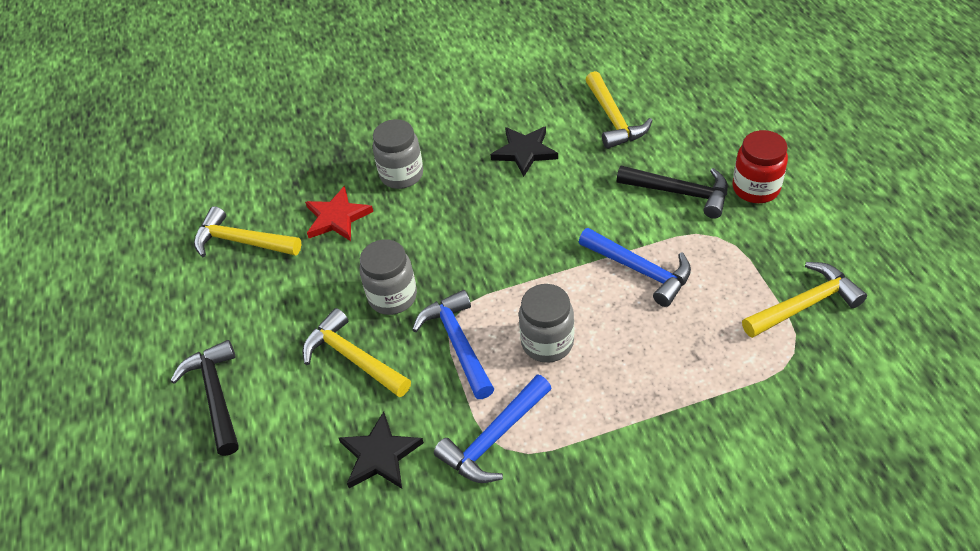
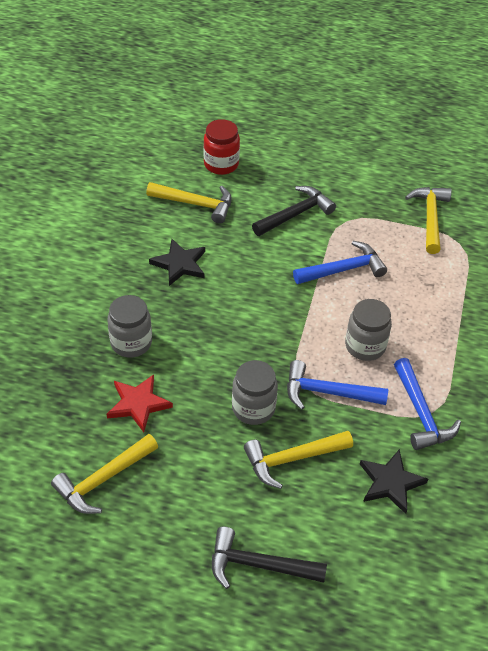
camera: 65 degrees left, 0 degrees up
red jar [733,130,788,203] -> red jar moved to [203,119,240,175]

